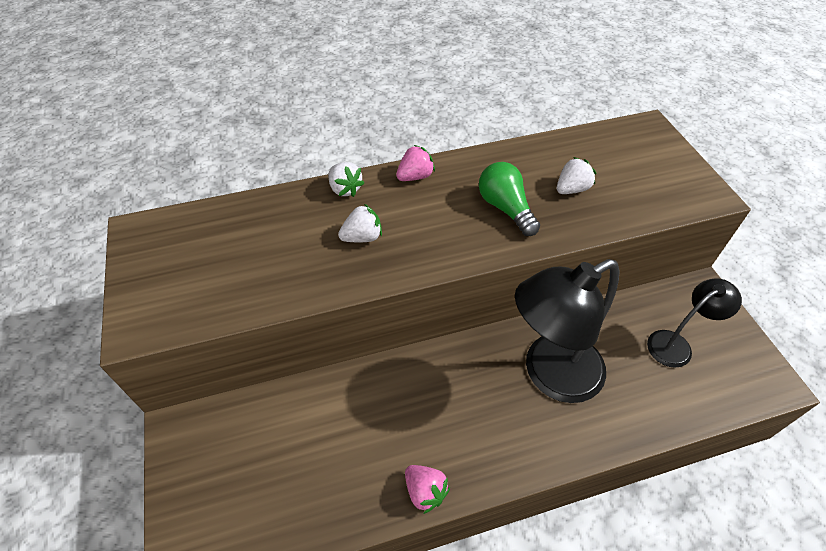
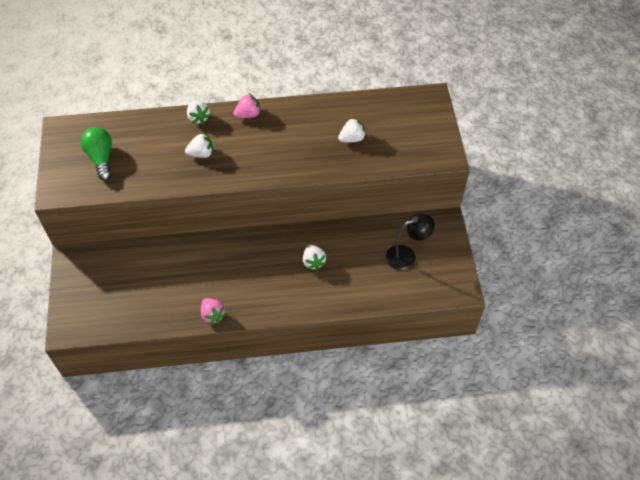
camera: 10 degrees right, 5 degrees up
green light bulb [479,162,540,236] -> green light bulb moved to [81,127,112,181]
black lamp [515,259,620,403] -> white strawberry [303,244,326,270]

